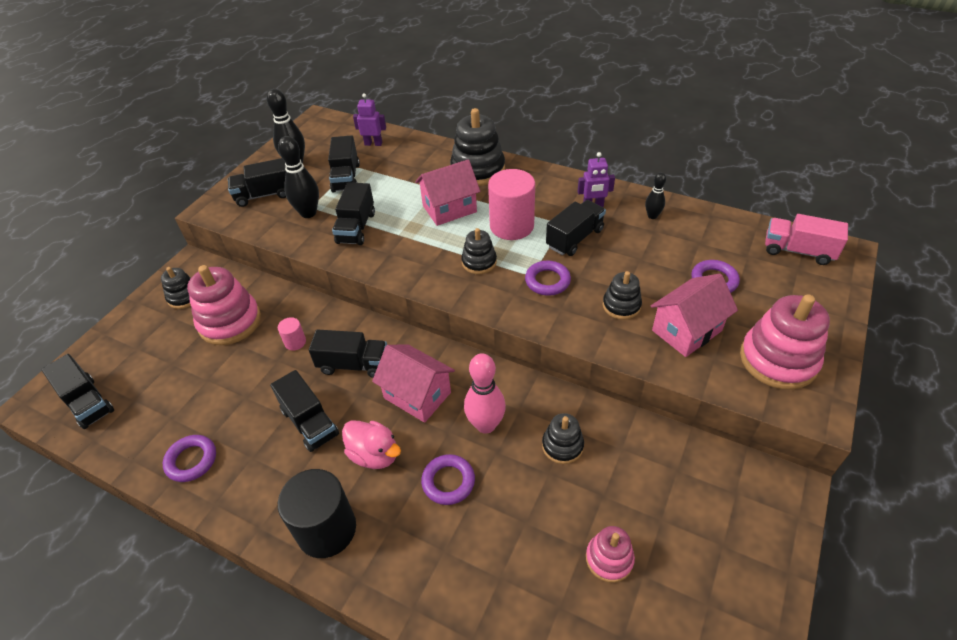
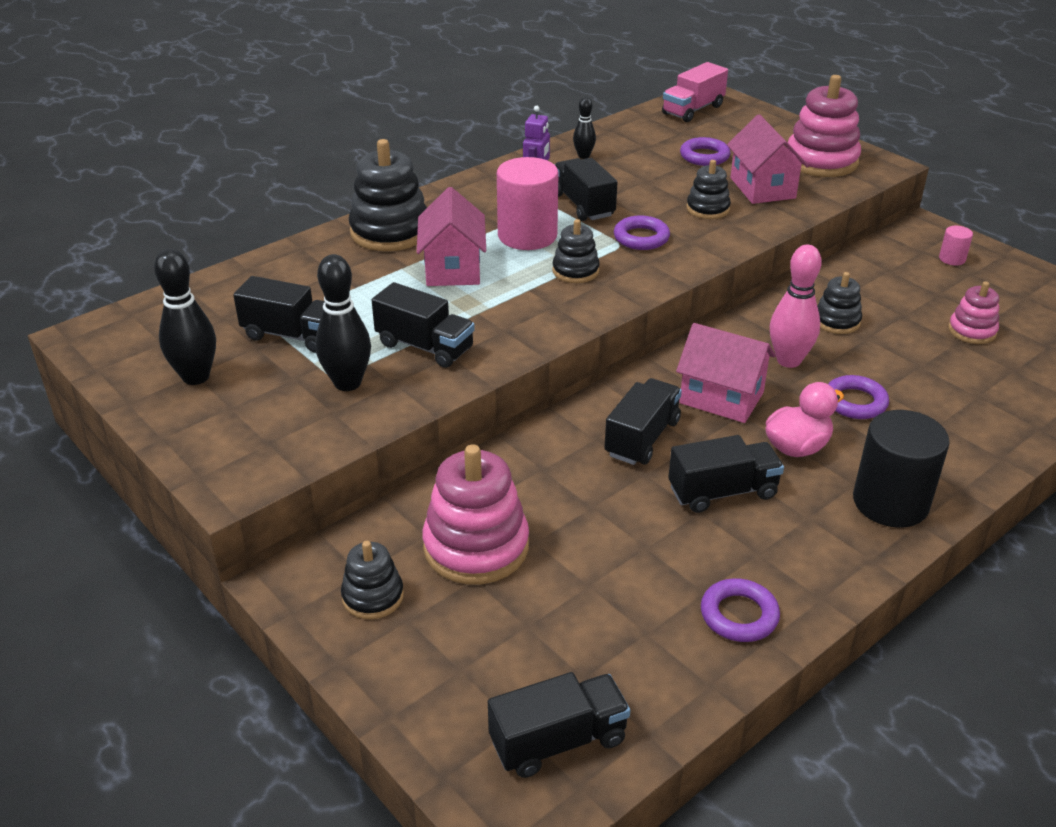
camera: 70 degrees left, 10 degrees down
black truck [228,158,286,207] -> none
pink cylinder [278,317,306,351] -> pink cylinder moved to [939,226,973,266]
purple robot [353,93,386,146] -> none
pink house [372,344,455,423] -> pink house turned 60 degrees clockwise [676,323,776,423]

